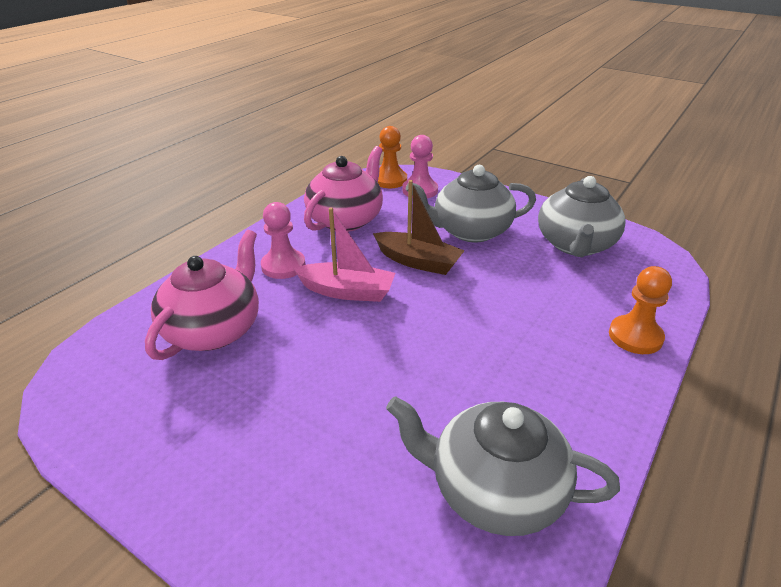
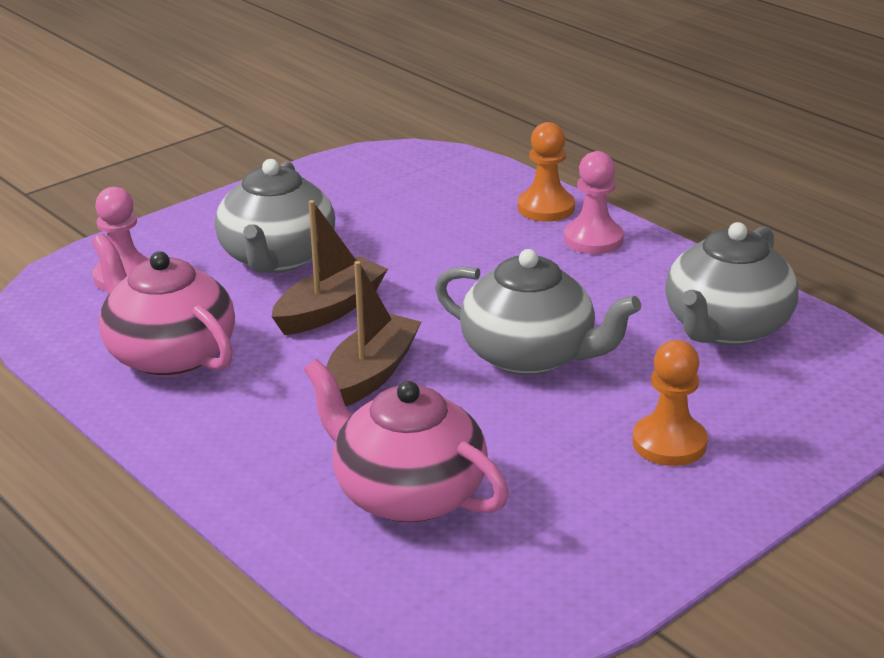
camera: 75 degrees left, 5 degrees down
pink pawn [261,202,306,279] -> pink pawn moved to [564,151,624,254]
pink boat [293,208,395,302] -> brown boat [326,261,421,406]
orange pawn [378,126,407,188] -> orange pawn moved to [632,340,708,466]
grey teapot [538,176,626,257] -> grey teapot moved to [435,249,641,375]

